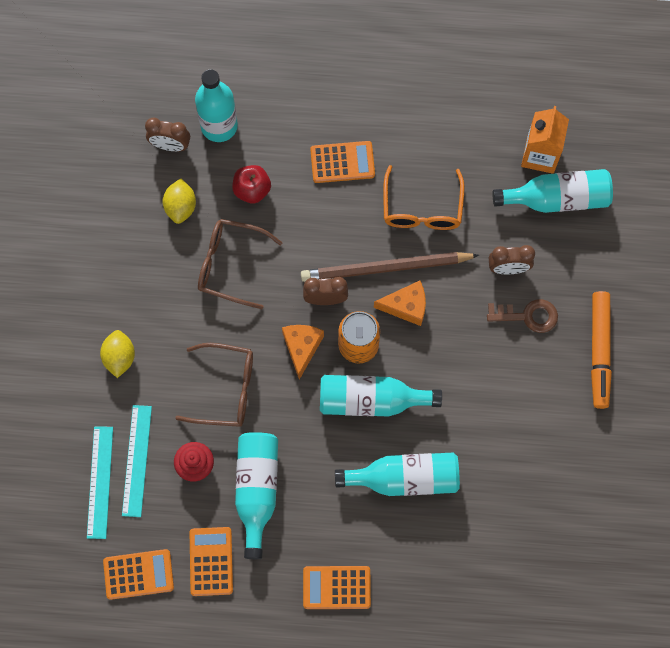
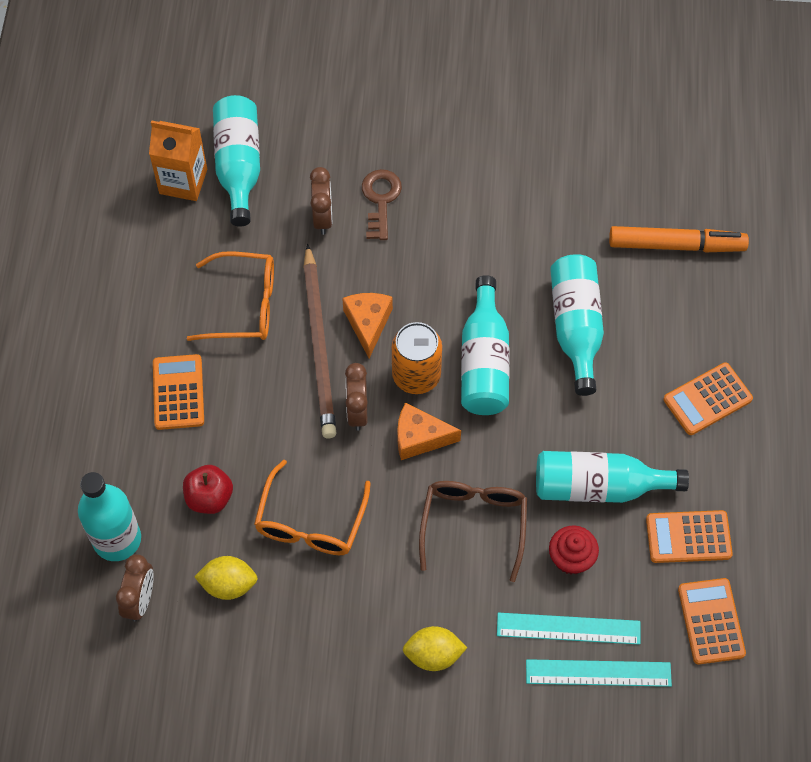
camera: 90 degrees left, 10 degrees down
brown glasses [198,219,282,309] -> orange glasses [254,460,371,555]
orange calculator [303,566,371,609] -> orange calculator turned 60 degrees clockwise [664,362,753,435]
orange marker [591,291,612,409] -> orange marker moved to [609,226,749,253]

